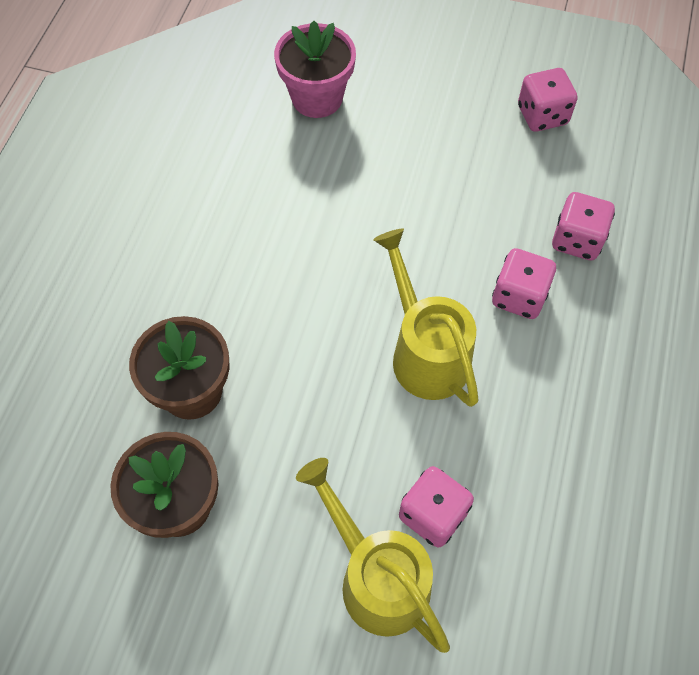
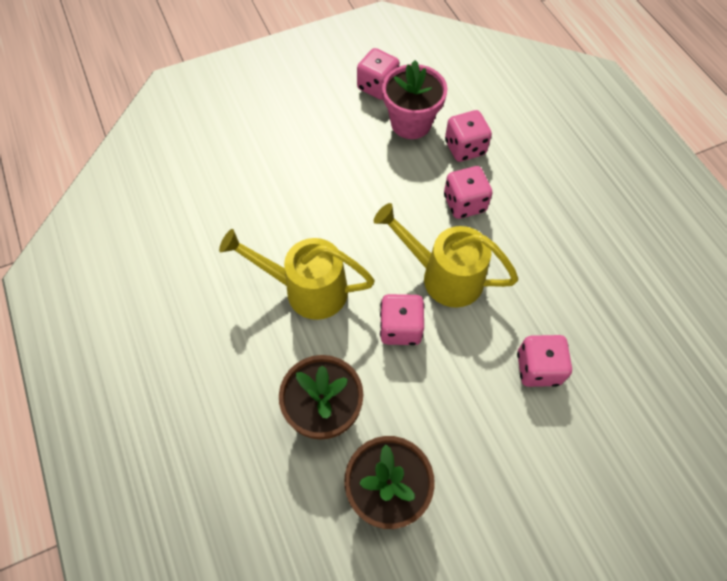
camera: 40 degrees left, 0 degrees up
pink flower pot [274,21,356,118] -> pink flower pot moved to [382,60,447,139]
yellow watering can [296,458,450,653] -> yellow watering can moved to [219,229,375,320]
none -> pink dice [380,294,424,345]

